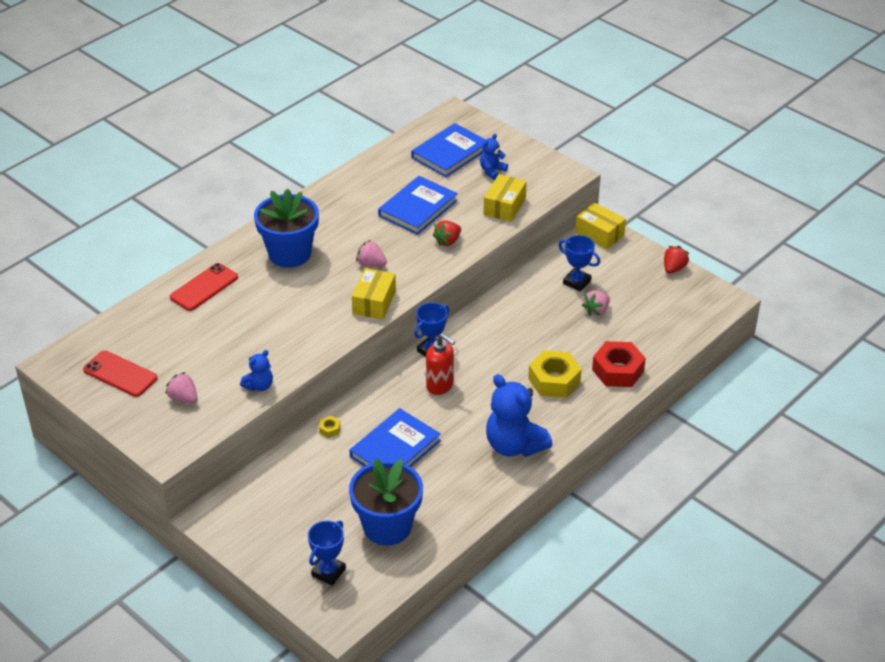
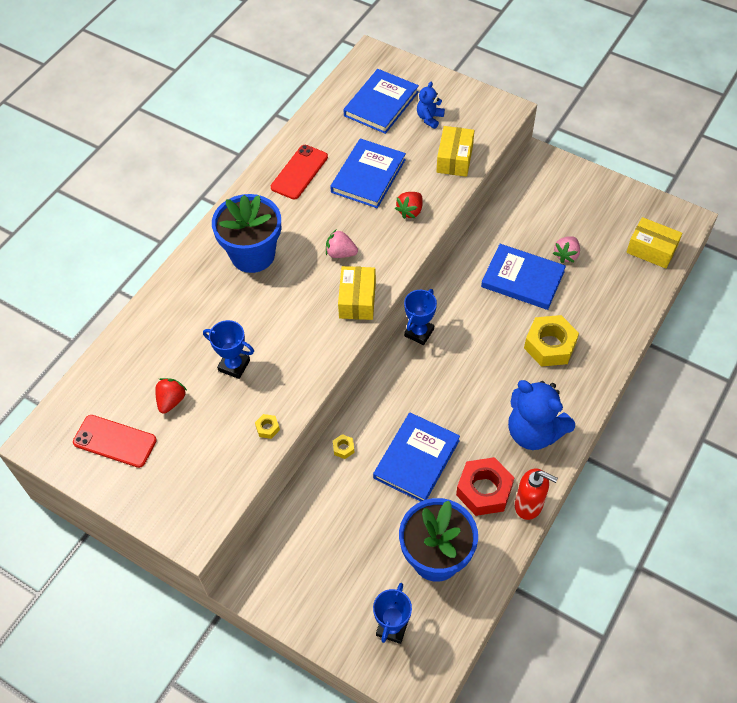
camera: 10 degrees left, 15 degrees up
pink strawberry [166,372,198,403] -> none
red phone [170,263,238,311] -> red phone moved to [271,145,328,199]
blue teddy bear [240,350,273,391] -> yellow nut [255,414,280,439]
red soap dispenser [426,333,455,395] -> red soap dispenser moved to [515,469,558,520]
blue trophy [558,235,600,292] -> blue trophy moved to [203,320,254,379]
yellow box [575,203,626,249] -> yellow box moved to [626,217,682,268]
red nut [592,341,646,387] -> red nut moved to [456,457,514,516]
red strawberry [664,246,689,274] -> red strawberry moved to [155,378,187,414]
none -> blue book [481,244,566,310]

